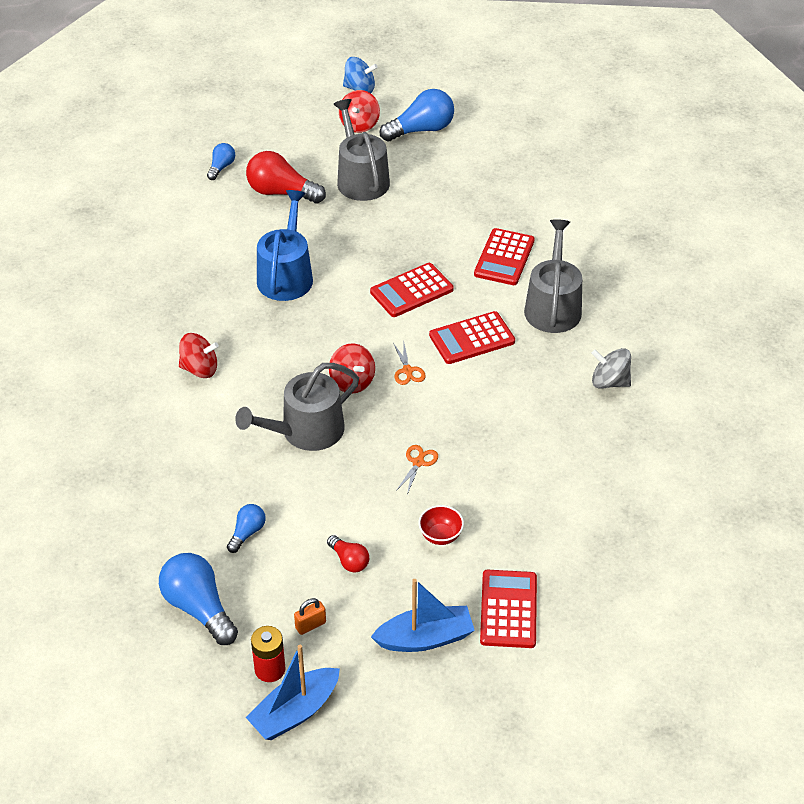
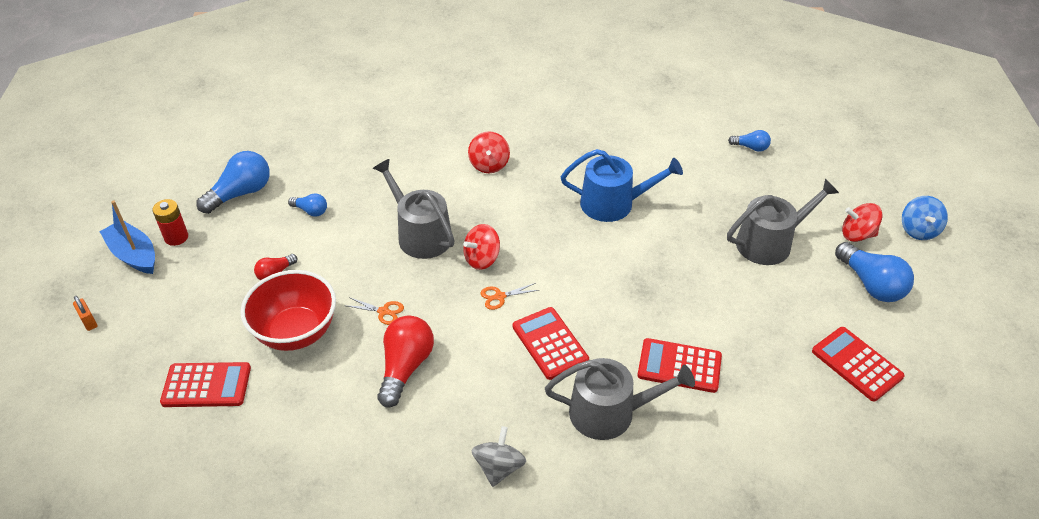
camera: 85 degrees right, 0 degrees up
red light bulb [246,151,326,204] -> red light bulb moved to [377,315,434,407]
orange padlock [294,598,326,635] -> orange padlock moved to [73,296,97,331]
red calculator [370,263,454,317] -> red calculator moved to [812,327,905,402]
blue boat [371,579,475,652] -> none
red bowl [418,505,464,545] -> red bowl [240,270,336,351], size x2.24

